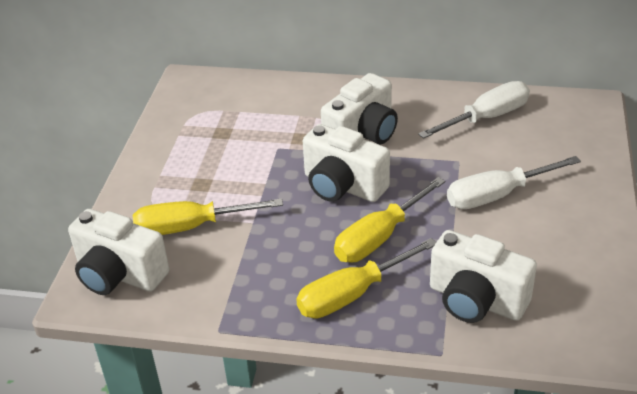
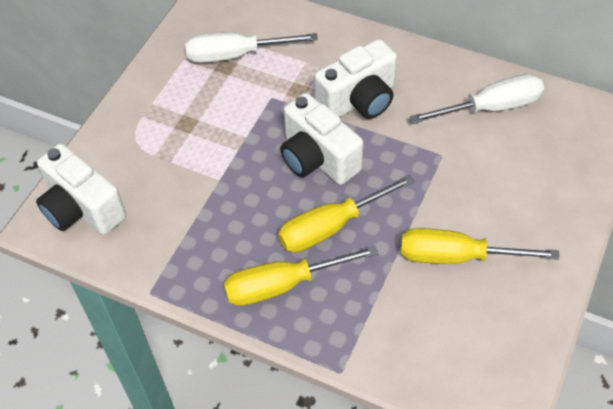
camera: 15 degrees right, 15 degrees up
yellow screwdriver [133,198,283,235] -> yellow screwdriver moved to [401,228,559,264]
white camera [430,230,537,323] -> none
white screwdriver [447,156,581,209] -> white screwdriver moved to [185,32,318,63]

